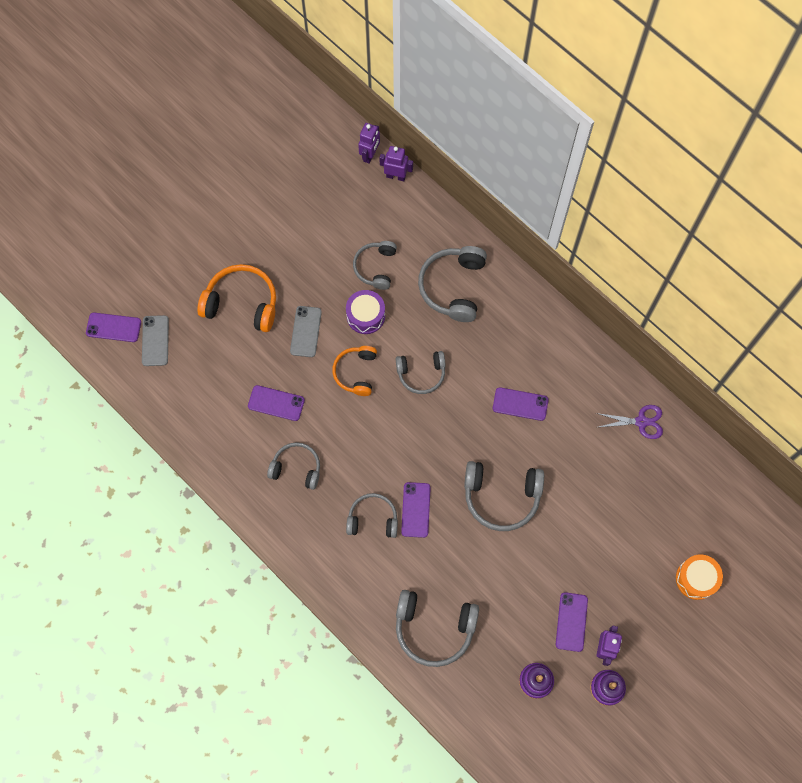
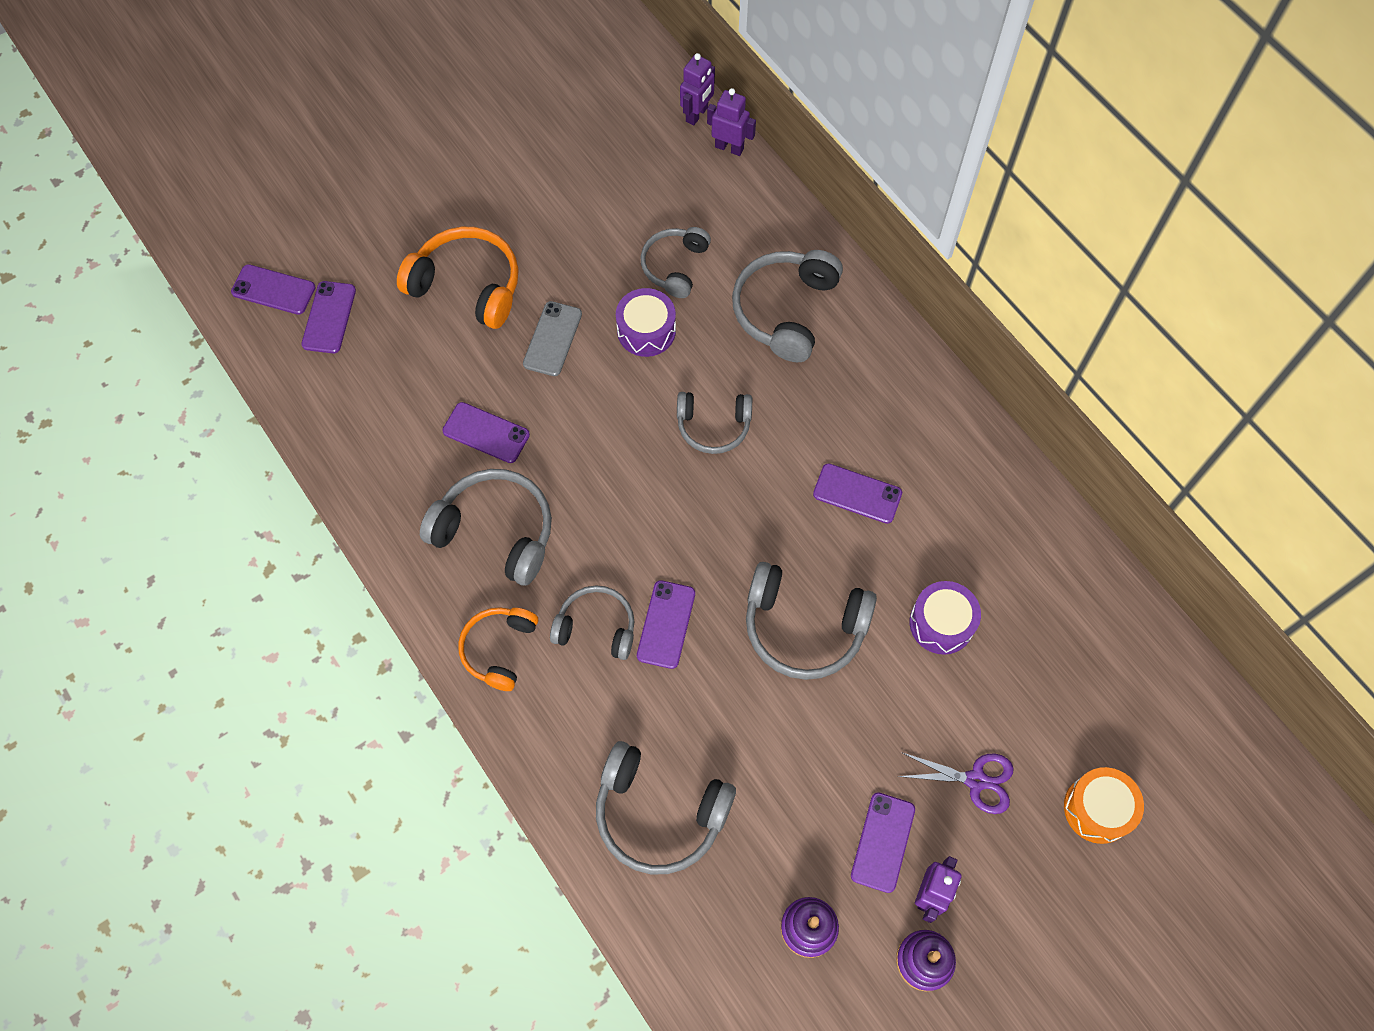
camera: 10 degrees right, 5 degrees down
grey phone [142,315,169,366] -> purple phone [301,281,356,353]
grey headphones [267,442,320,490] -> grey headphones [420,469,552,586], size x1.55
orange headphones [332,346,377,396] -> orange headphones moved to [458,607,538,691]
purple scissors [596,405,663,439] -> purple scissors moved to [898,752,1014,814]
none -> purple drum [909,581,981,655]

